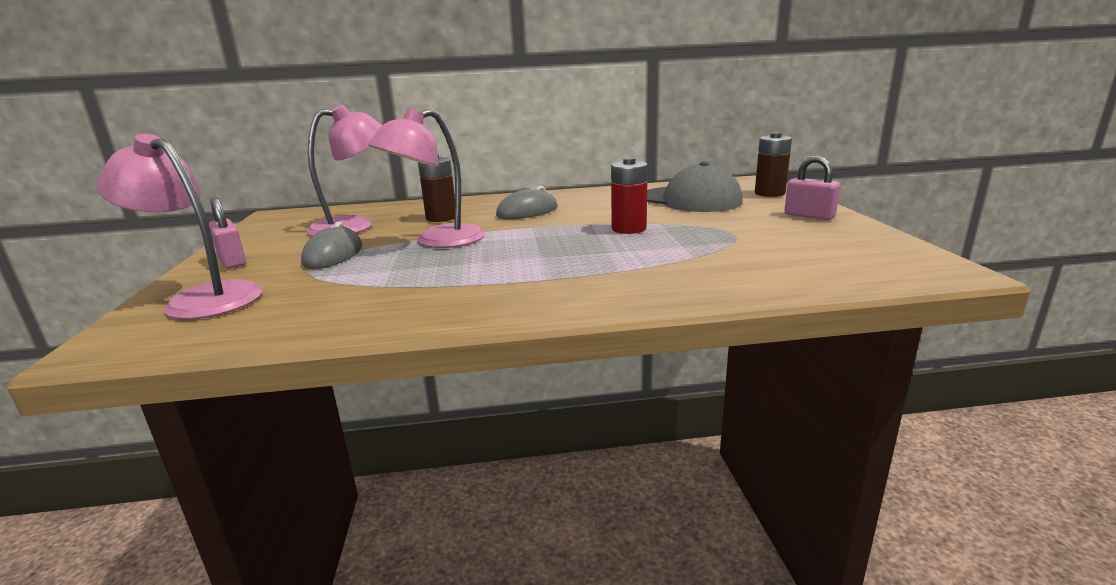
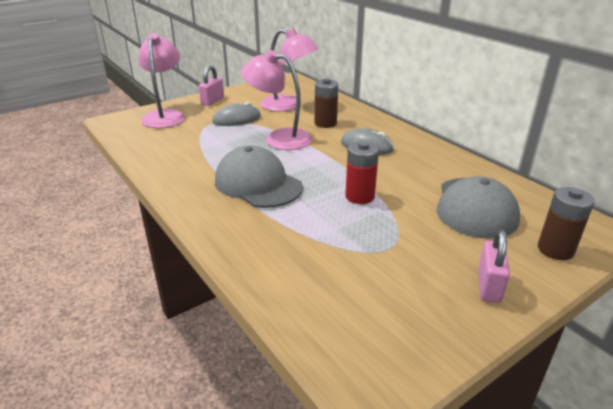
camera: 60 degrees right, 10 degrees up
none -> grey cap [215,145,303,208]

